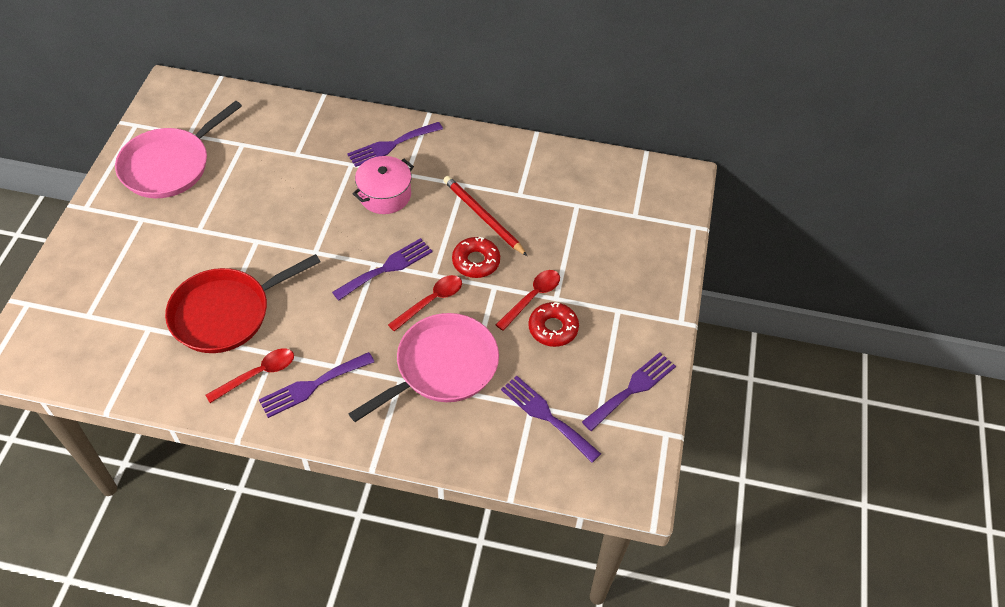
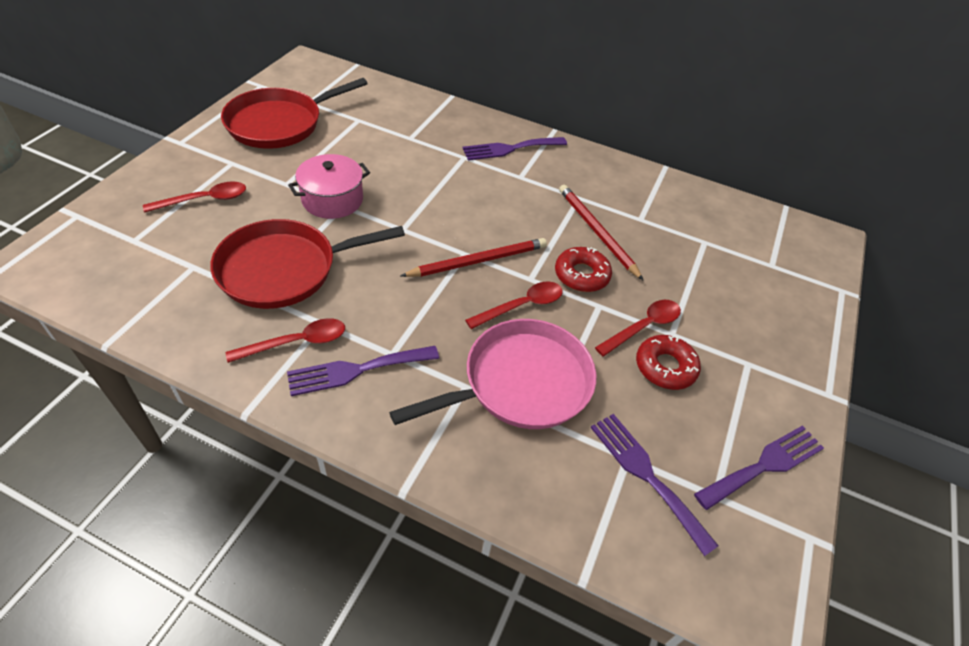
camera: 10 degrees right, 5 degrees down
pink pan [115,101,242,198] -> red pan [221,78,368,149]
purple fork [332,238,433,301] -> red pencil [401,238,547,277]
pink pot [353,156,414,214] -> pink pot moved to [288,154,370,219]
none -> red spoon [143,181,246,213]

